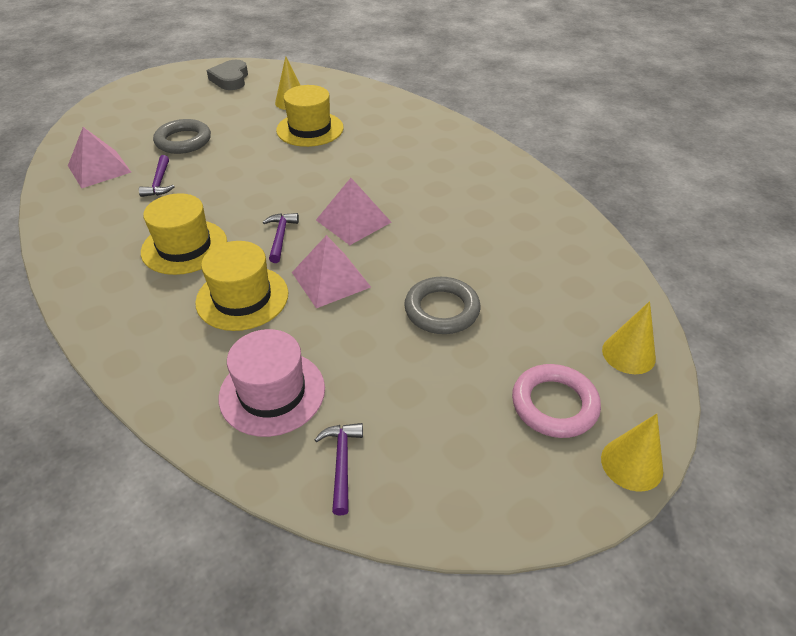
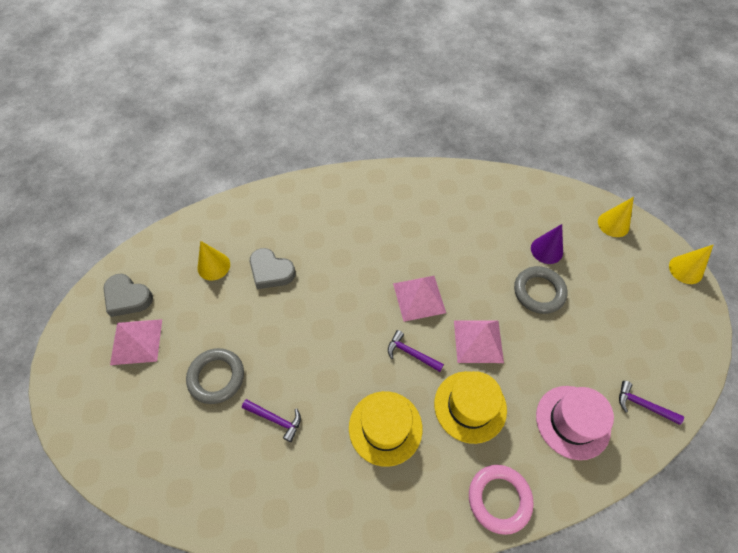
camera: 60 degrees left, 15 degrees up
pink pyramid [68,127,131,188] -> pink pyramid moved to [110,319,162,365]
yellow hat [276,85,344,147] -> grey heart [250,248,296,289]
pink ring [512,364,601,438] -> pink ring moved to [469,465,534,535]
none -> purple cone [531,224,563,264]

